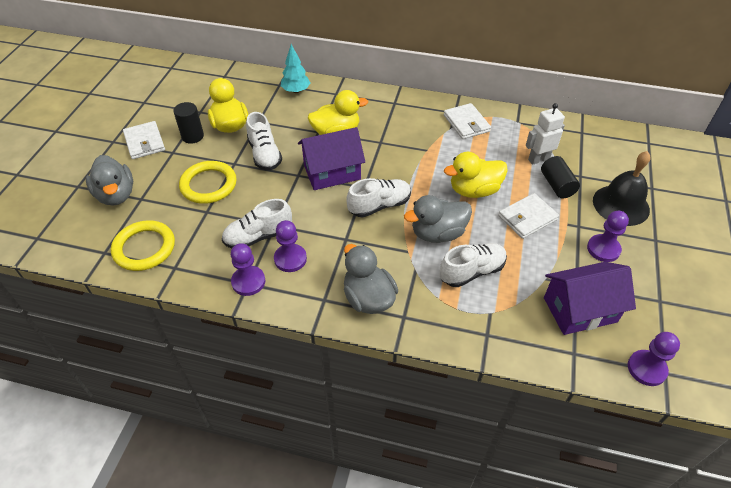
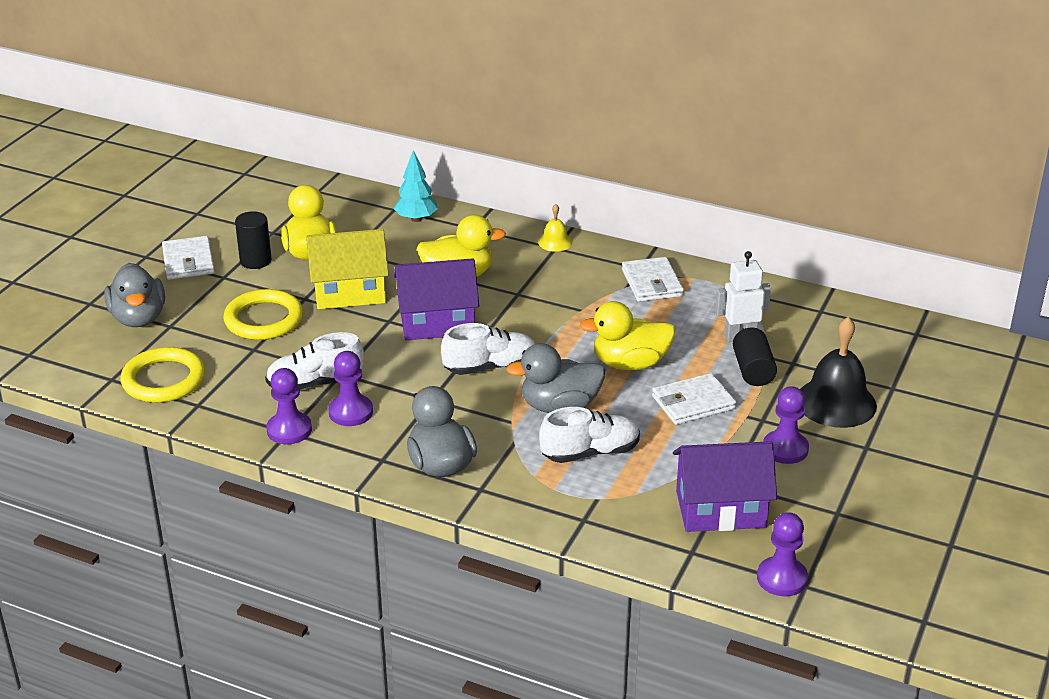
camera: 10 degrees right, 15 degrees down
white shoe [246,112,282,170] -> yellow house [306,229,389,309]
none -> yellow bell [538,204,572,252]

